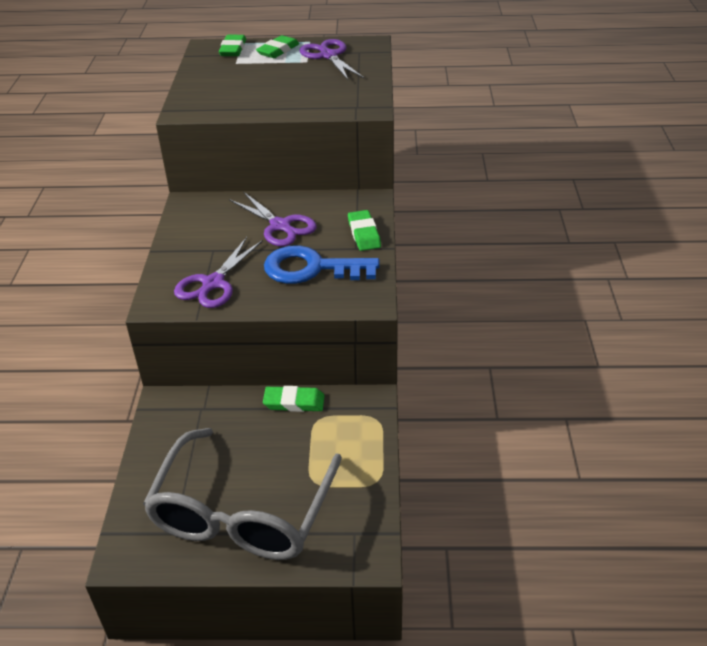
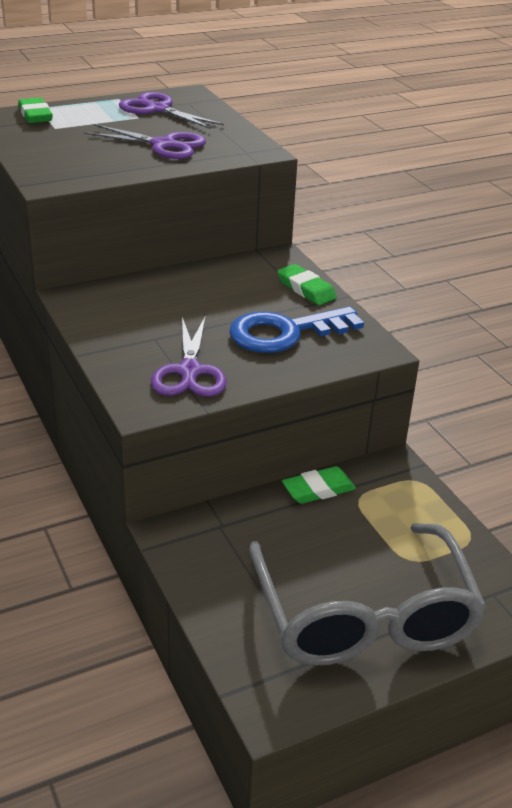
camera: 30 degrees left, 5 degrees down
purple scissors [229,191,317,246] -> purple scissors moved to [84,124,206,159]
green eraser [256,35,299,58] -> none

